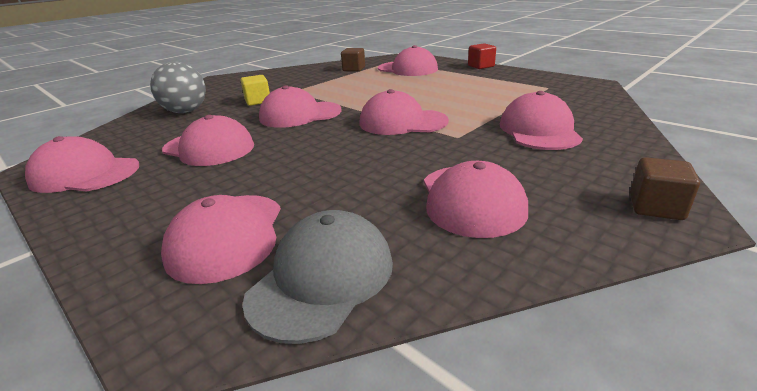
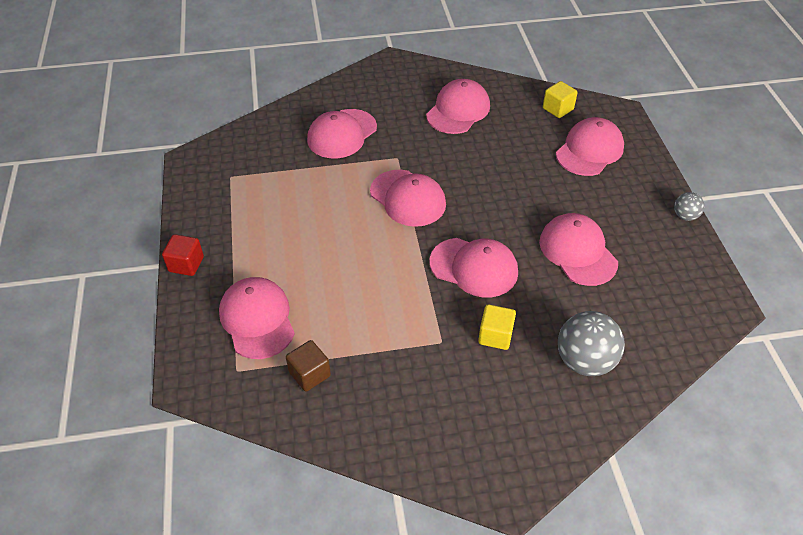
camera: 145 degrees left, 20 degrees up
pink cap [25,136,139,193] -> none
grey cap [242,210,393,344] -> yellow cube [543,81,578,118]
brown cube [630,157,700,220] -> none
none -> grey ball [674,192,705,221]

